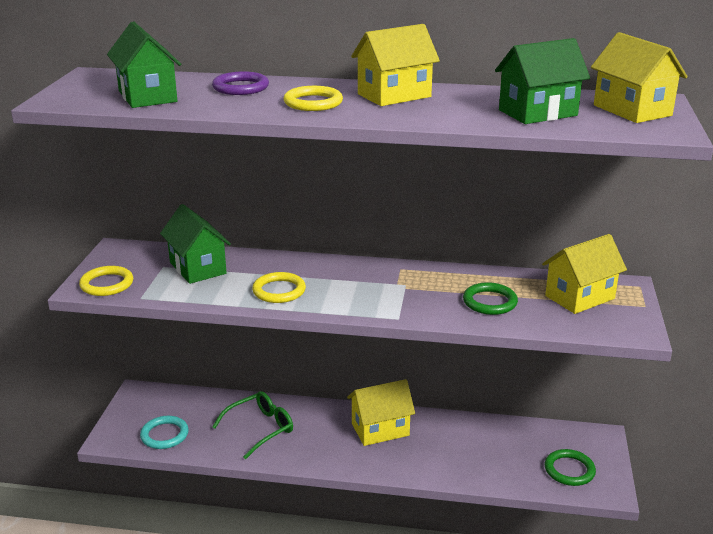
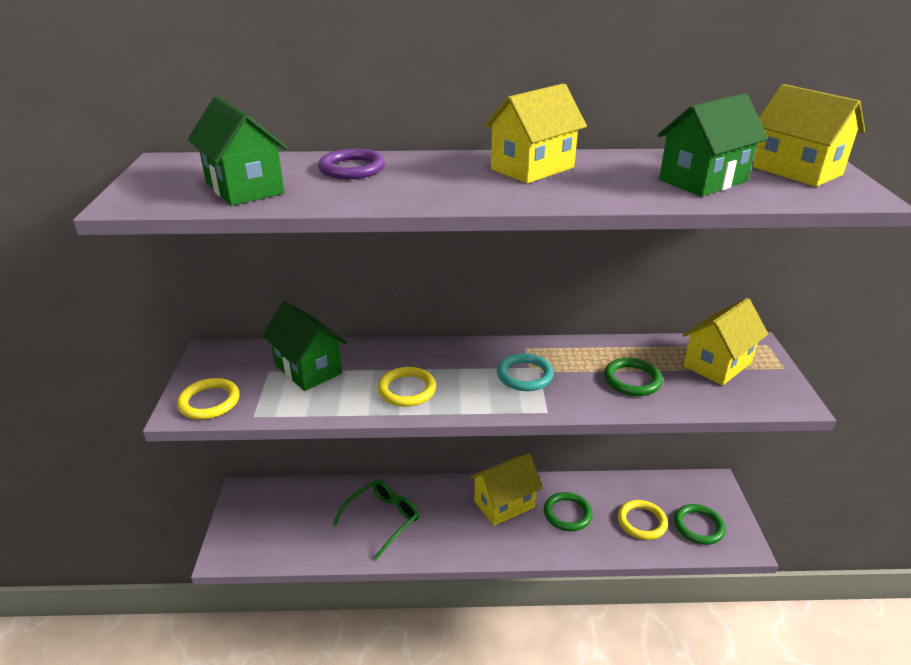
camera: 10 degrees left, 5 degrees up
turquoise ring [140,416,189,449] -> turquoise ring moved to [497,353,554,391]
yellow ring [284,86,343,111] -> yellow ring moved to [618,500,668,540]
none -> green ring [544,492,593,531]

